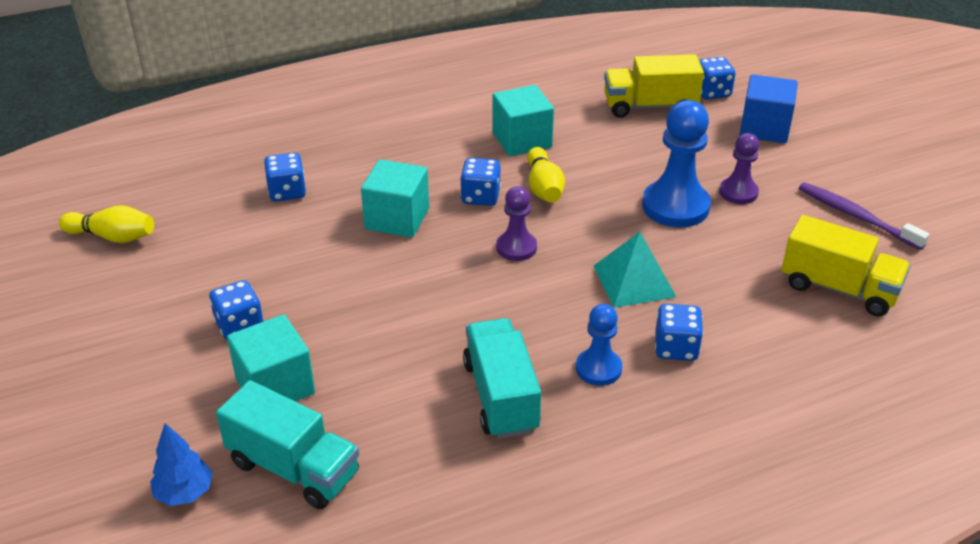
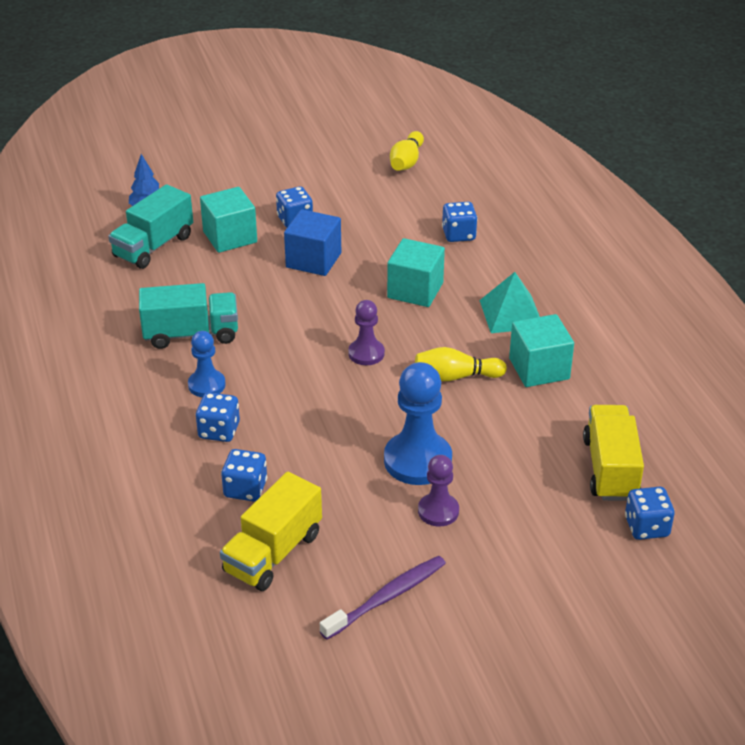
camera: 95 degrees right, 0 degrees up
blue dice [460,158,501,206] -> blue dice moved to [221,449,267,501]
turquoise pyramid [594,232,676,308] -> turquoise pyramid moved to [479,272,540,333]
blue cube [740,74,798,143] -> blue cube moved to [284,209,341,276]

